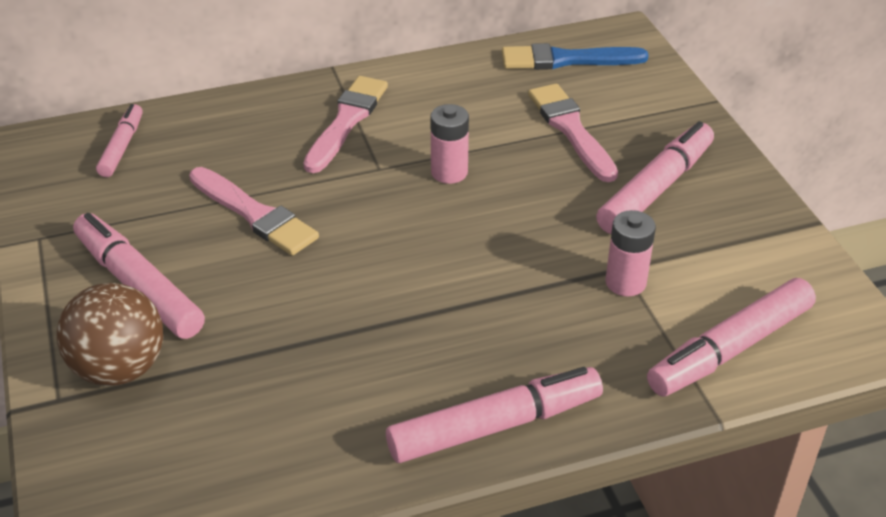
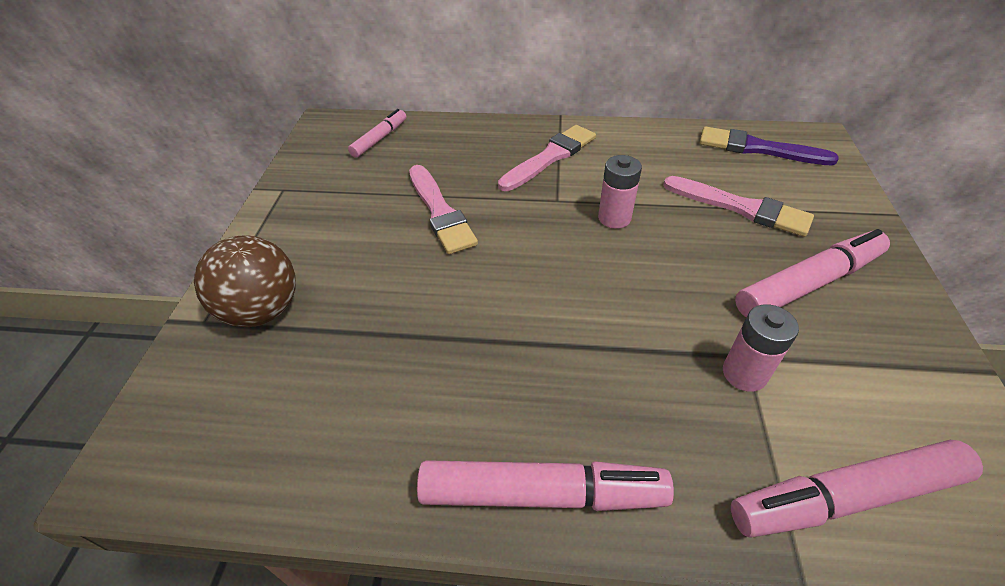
camera: 25 degrees right, 5 degrees up
pink marker [73,213,205,339] -> none
blue brush [502,43,648,70] -> purple brush [700,127,839,165]
pink brush [528,83,618,182] -> pink brush turned 120 degrees clockwise [663,176,814,237]

